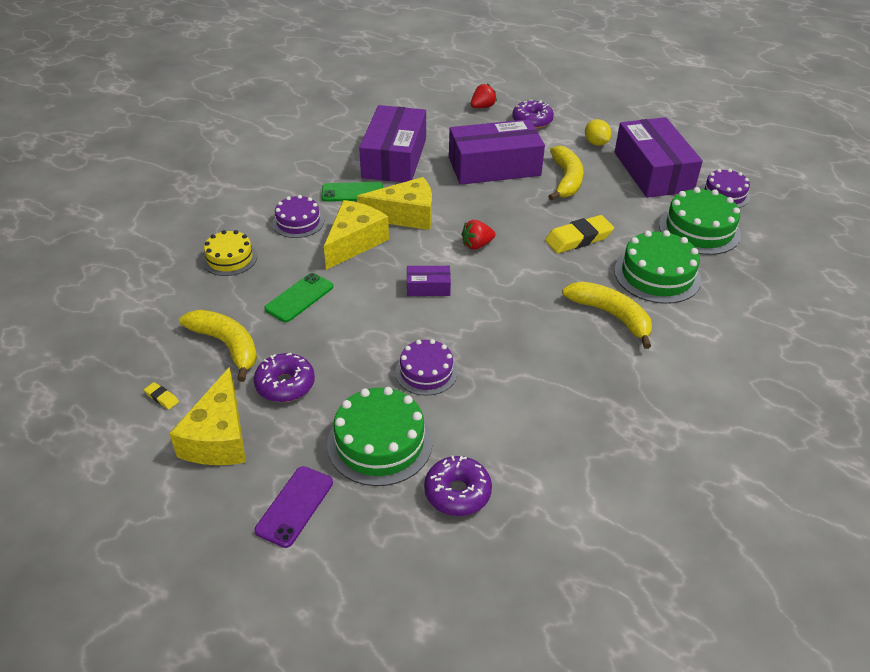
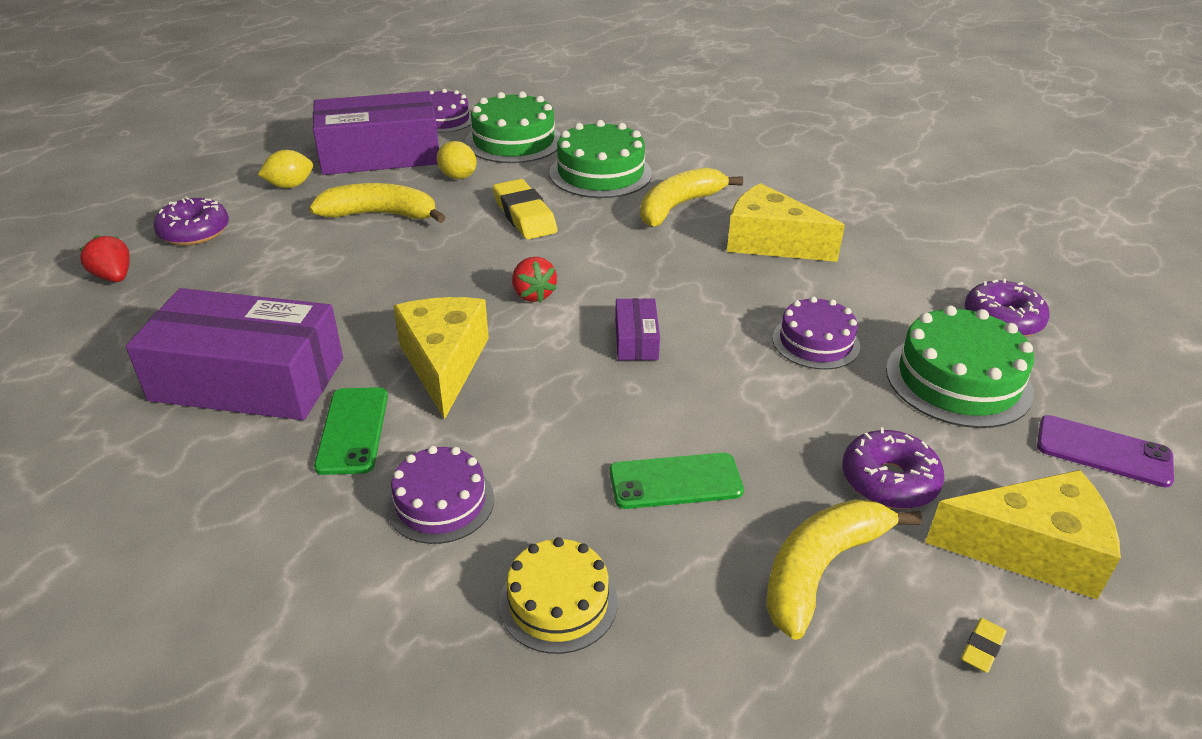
camera: 90 degrees left, 5 degrees down
green phone [264,273,333,322] -> green phone turned 45 degrees counterclockwise [609,453,744,509]
yellow cheese [324,200,389,270] -> yellow cheese moved to [727,183,845,262]
purple box [449,119,545,185] -> none
none -> yellow lemon [437,141,477,179]

